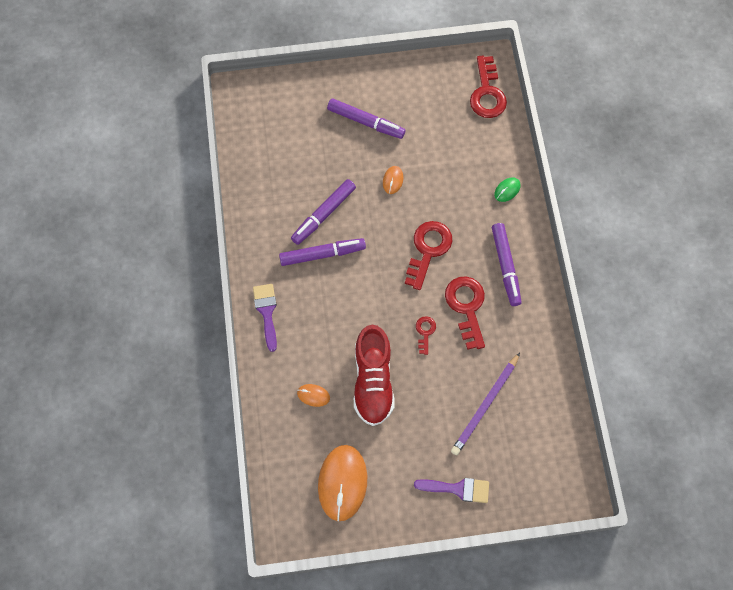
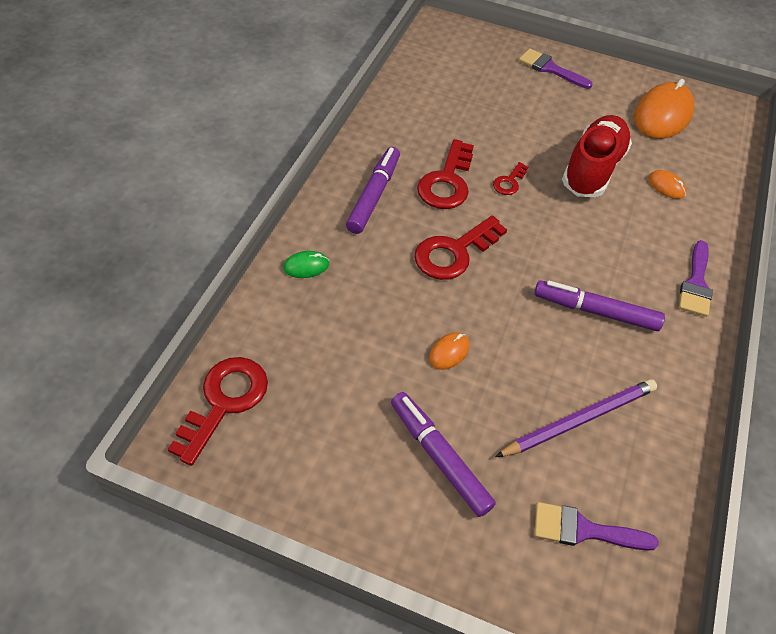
camera: 155 degrees left, 15 degrees down
purple marker [291,179,356,245] -> none
purple pencil [451,353,520,455] -> purple pencil moved to [495,379,657,457]
none -> purple brush [534,502,659,551]

